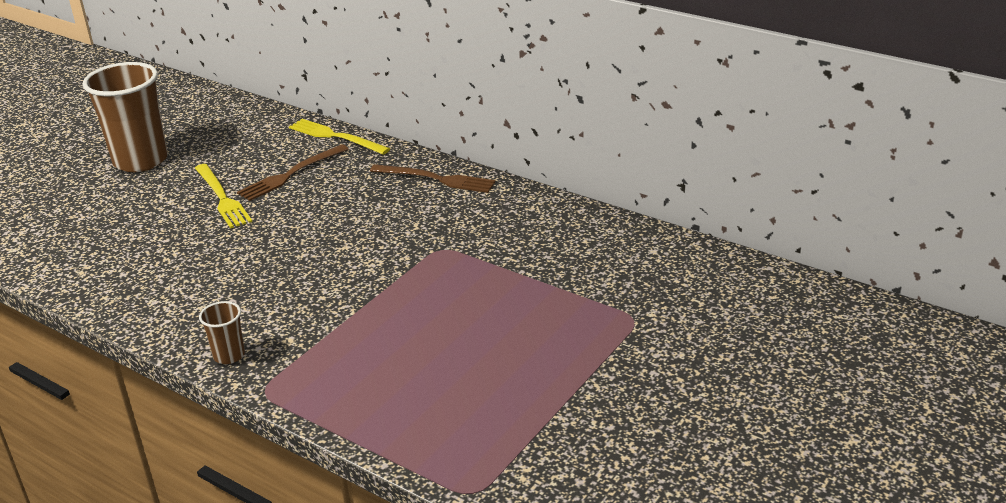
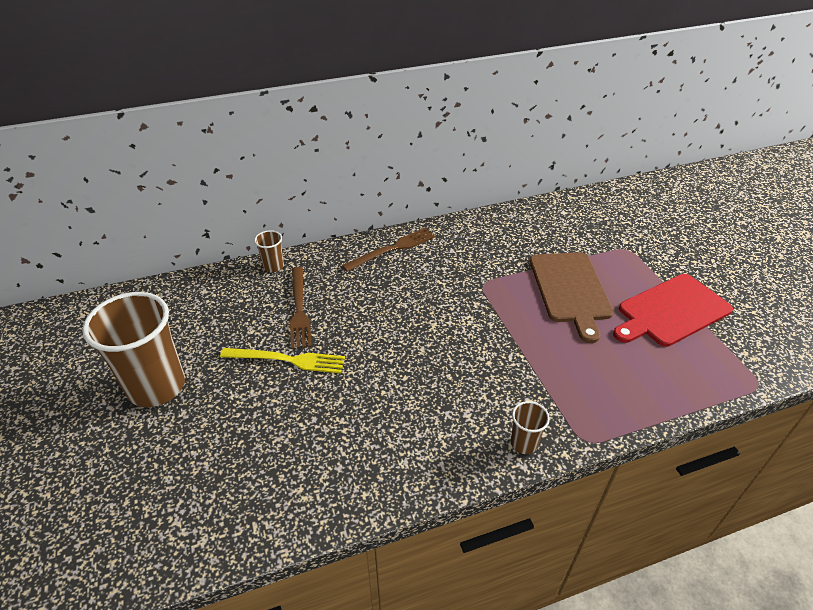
camera: 55 degrees left, 10 degrees up
yellow fork [289,119,390,155] -> brown cup [254,230,284,272]
none -> brown cutting board [530,252,614,343]
none -> red cutting board [613,274,733,347]

